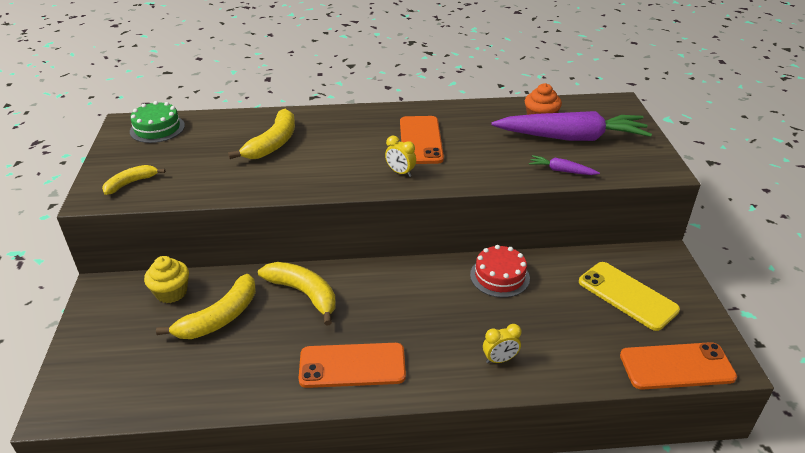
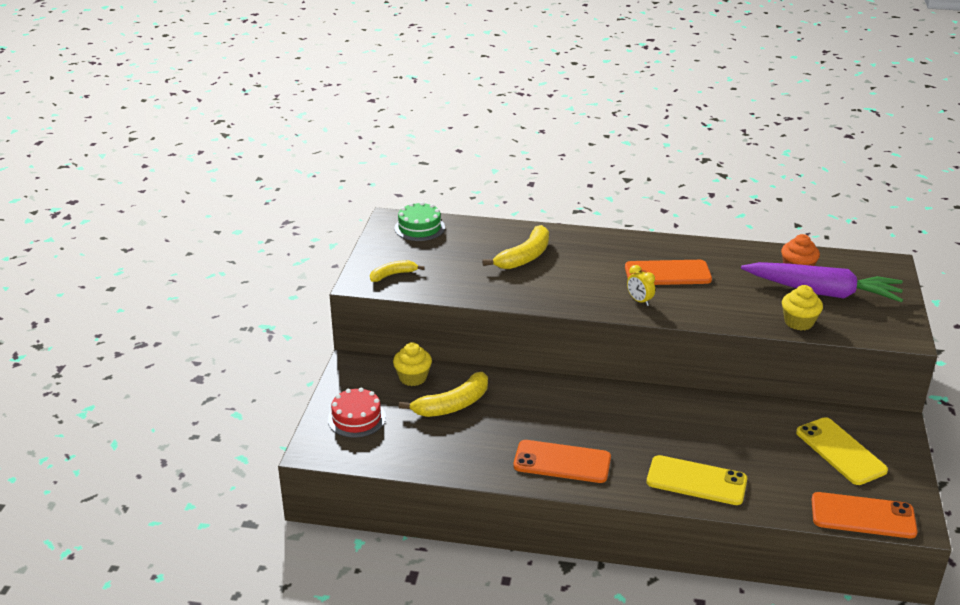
camera: 15 degrees right, 5 degrees down
yellow banana [258,262,336,326] -> none
orange phone [400,116,444,164] -> orange phone turned 75 degrees clockwise [625,260,712,285]
red cake [470,245,530,298] -> red cake moved to [328,388,386,438]
yellow clock [483,324,521,363] -> yellow phone [647,455,747,505]
purple carrot [529,155,600,175] -> yellow cupcake [782,285,823,331]

